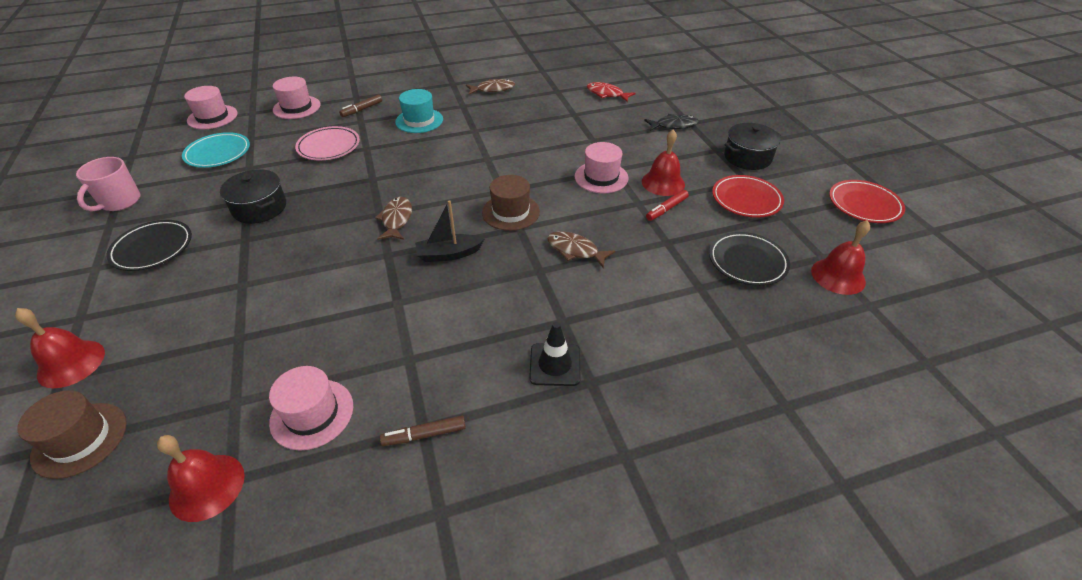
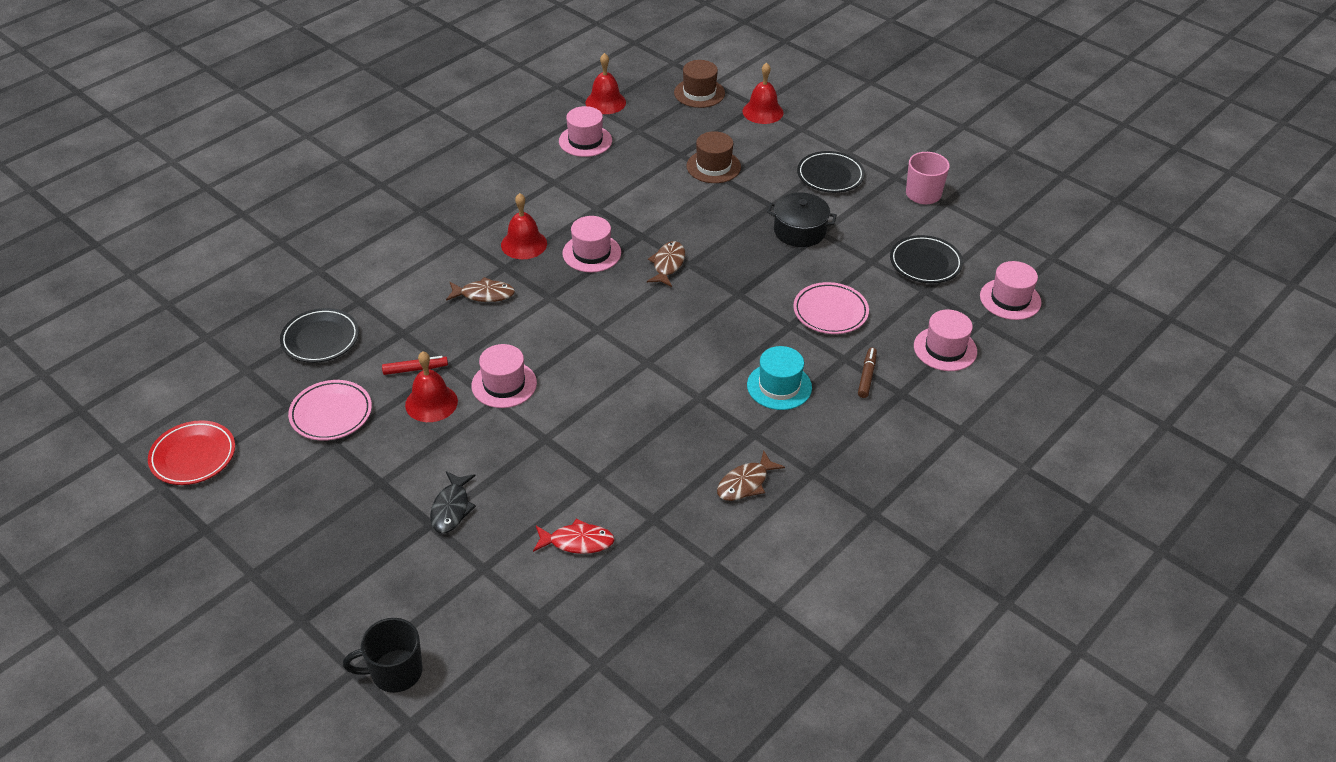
camera: 150 degrees right, 0 degrees up
turquoise plate [182,132,250,168] -> black plate [890,235,963,283]
brown fish [375,197,412,240] -> brown fish turned 135 degrees counterclockwise [647,241,685,287]
brown marker [380,416,466,446] -> none
black boat [415,200,484,262] -> pink hat [562,216,621,272]
brown hat [482,175,540,231] -> brown hat moved to [686,131,741,183]
black traffic cone [529,322,581,386] -> none
black fish [644,114,699,131] -> black fish turned 45 degrees counterclockwise [430,471,476,533]
red marker [646,190,689,221] -> red marker turned 60 degrees clockwise [382,356,448,375]
red plate [712,175,784,218] -> pink plate [288,380,372,441]
black pot [724,123,781,170] -> none
red bell [811,220,870,295] -> red bell moved to [501,193,547,259]
none -> black mug [343,618,423,693]

